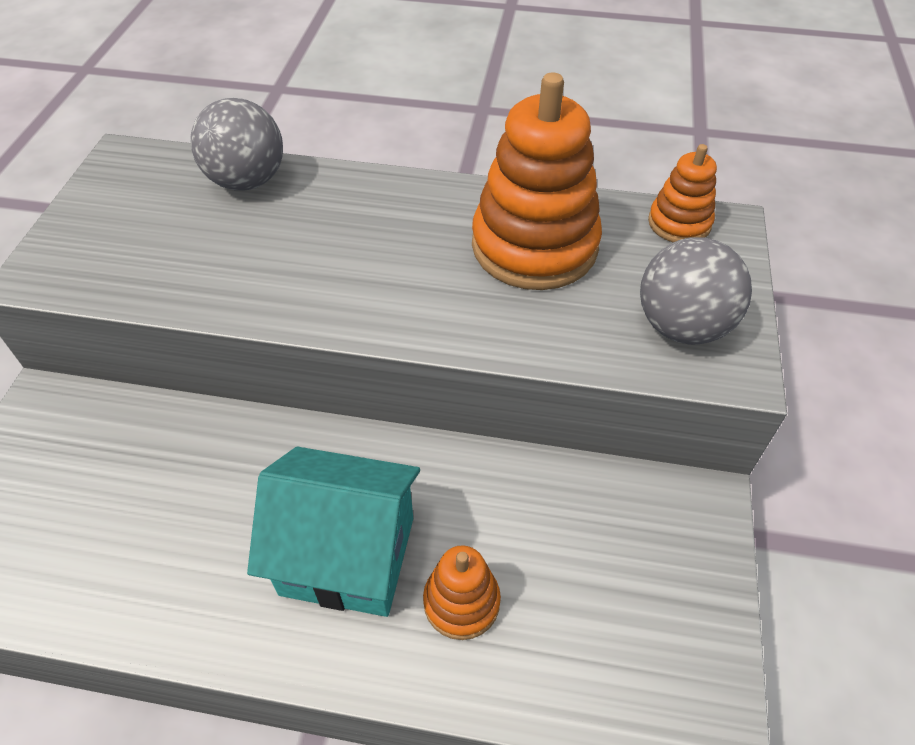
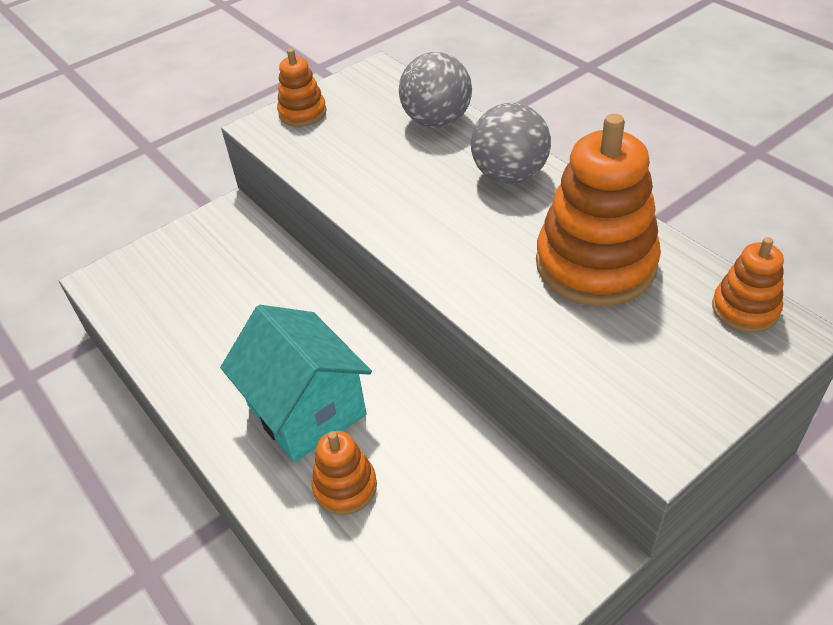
camera: 45 degrees right, 5 degrees down
grey ball [640,237,752,345] -> grey ball moved to [471,103,551,184]
none -> orange stacking toy [277,49,327,127]

